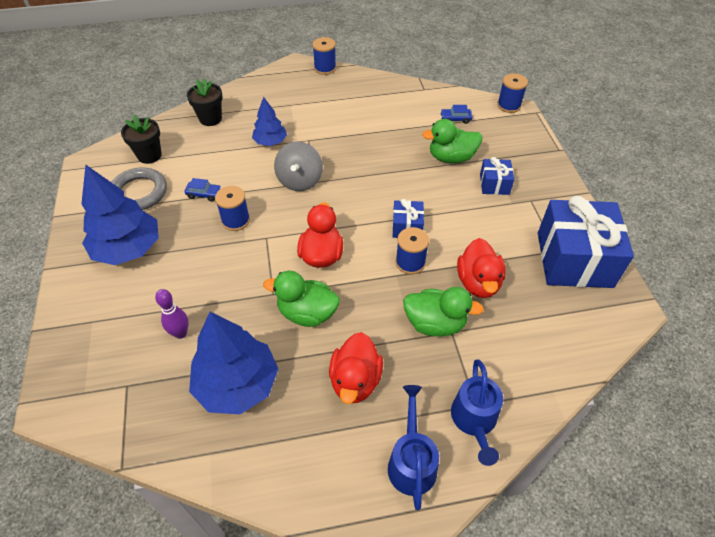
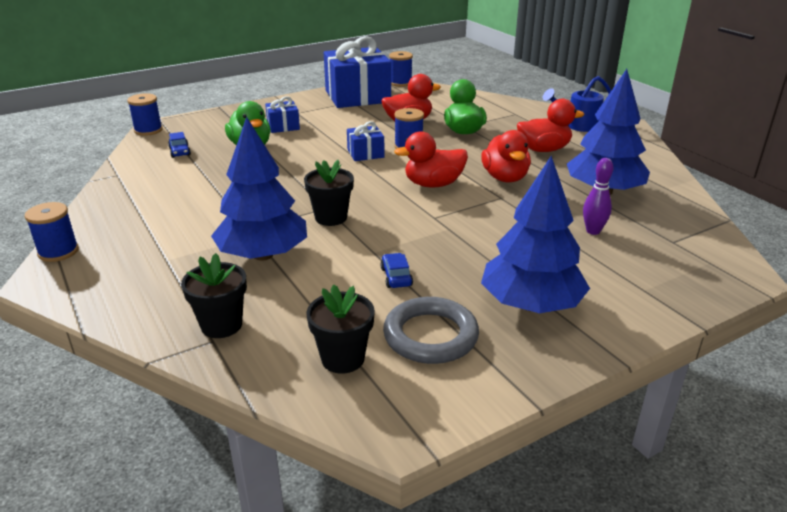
camera: 110 degrees left, 20 degrees down
blue spool [215,186,250,231] -> blue spool moved to [389,51,413,87]
blue tree [252,97,287,146] -> blue tree [211,117,307,261], size x1.78
green duck [263,271,340,327] -> red duck [481,130,531,183]
grey spinning top [274,142,323,191] -> black flower pot [304,160,354,226]
blue watering can [451,359,503,466] -> none

